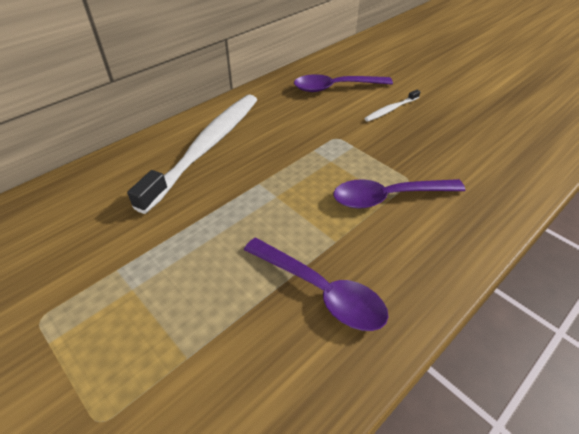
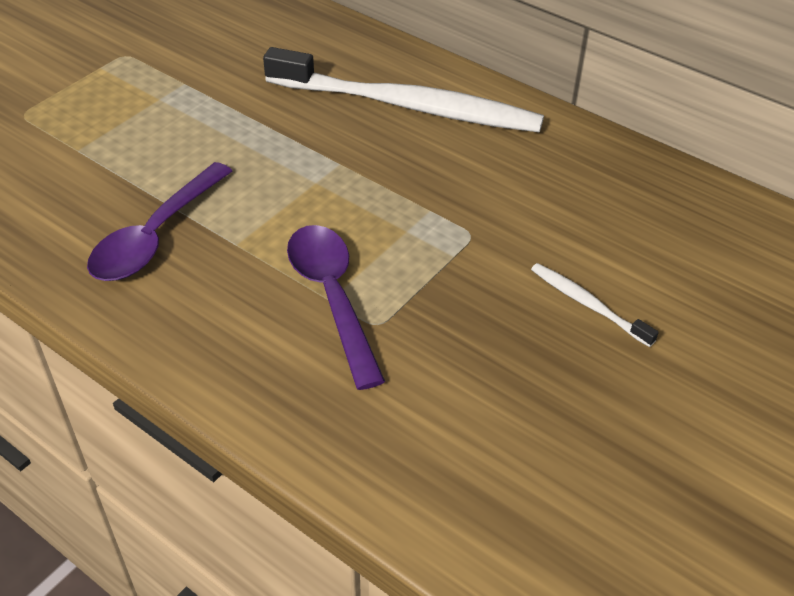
camera: 80 degrees right, 0 degrees up
purple spoon [294,74,393,92] -> none

